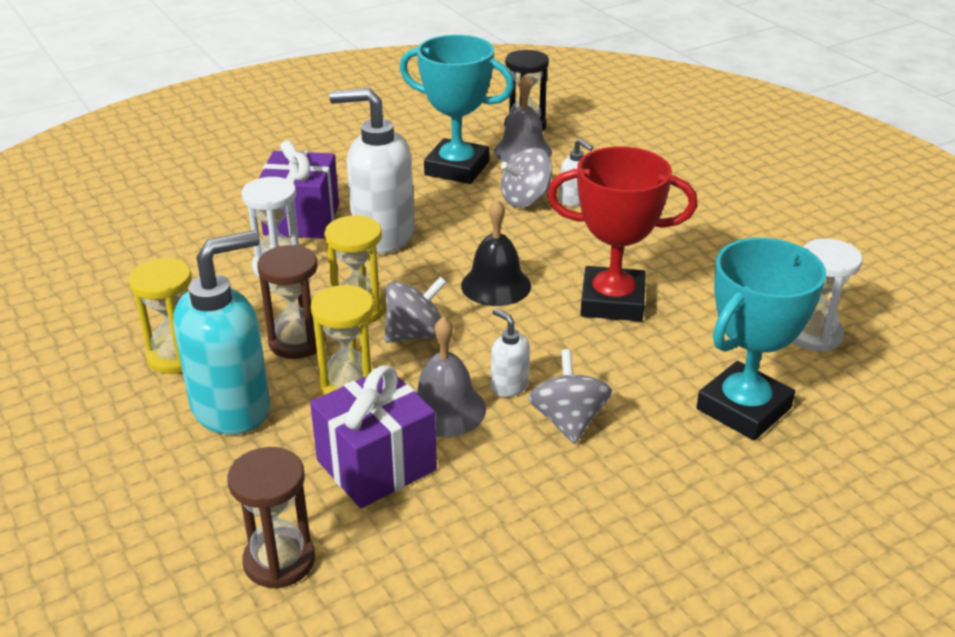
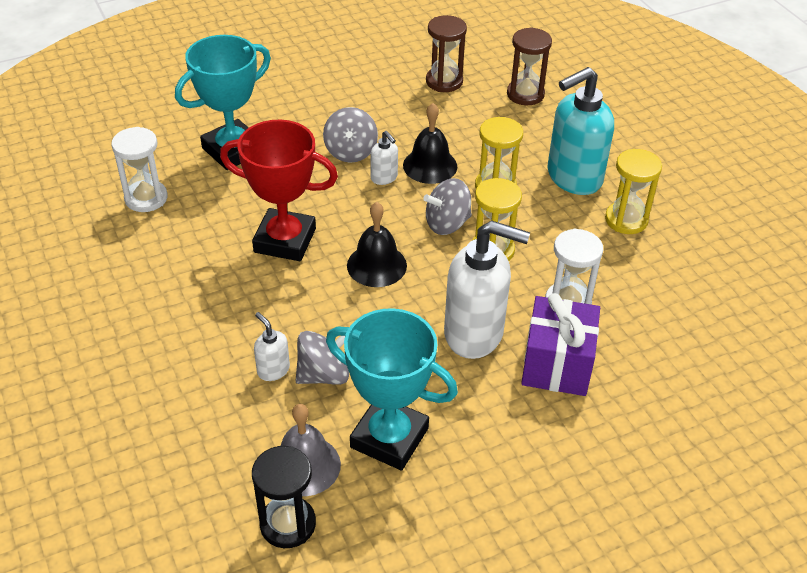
camera: 175 degrees left, 10 degrees up
brown hourglass [257,245,325,359] -> brown hourglass moved to [426,15,467,92]
purple gift [310,365,437,508] -> none
grey bell [415,316,486,437] -> black bell [403,103,457,184]

